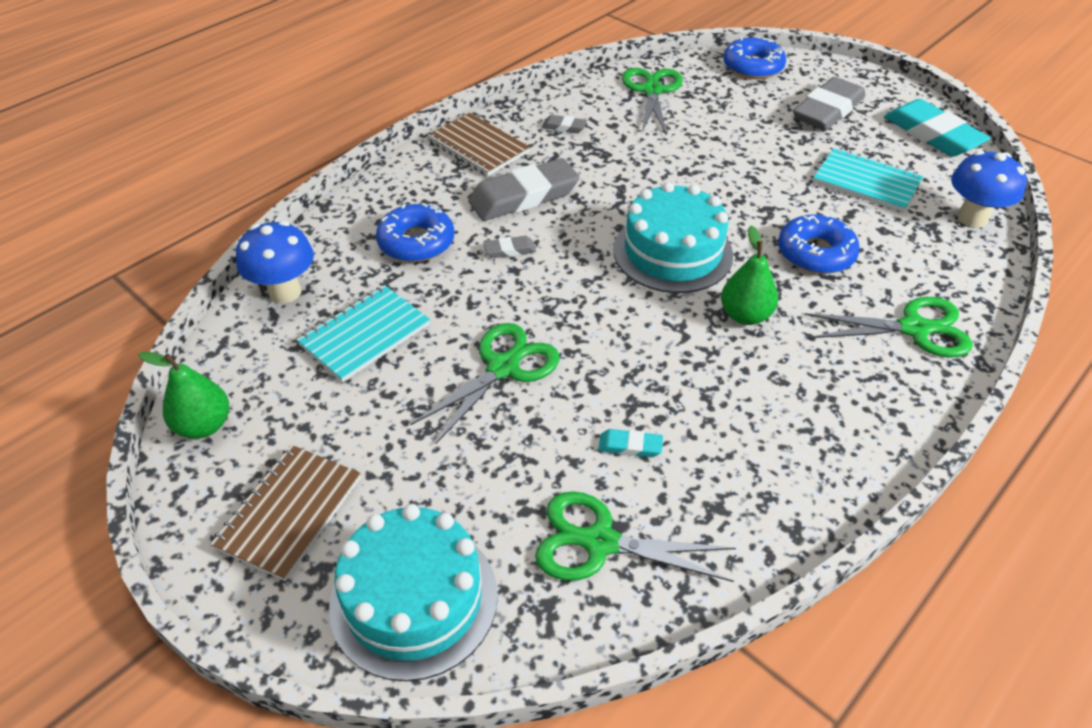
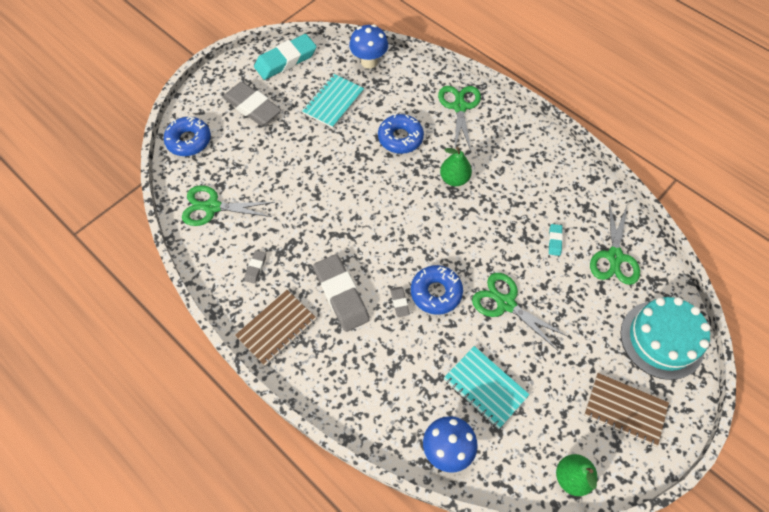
camera: 90 degrees left, 15 degrees up
blue donut [376,203,455,262] -> blue donut moved to [411,265,463,315]
turquoise cake [613,182,733,293] -> none

